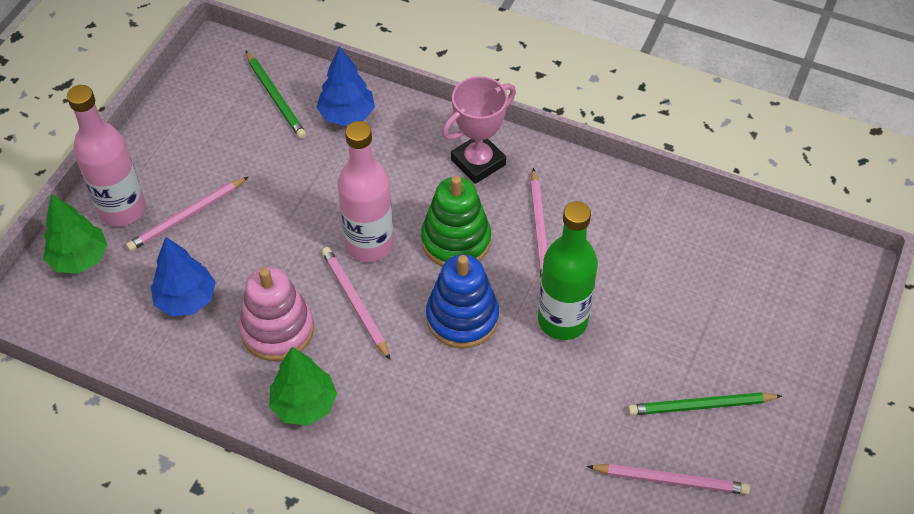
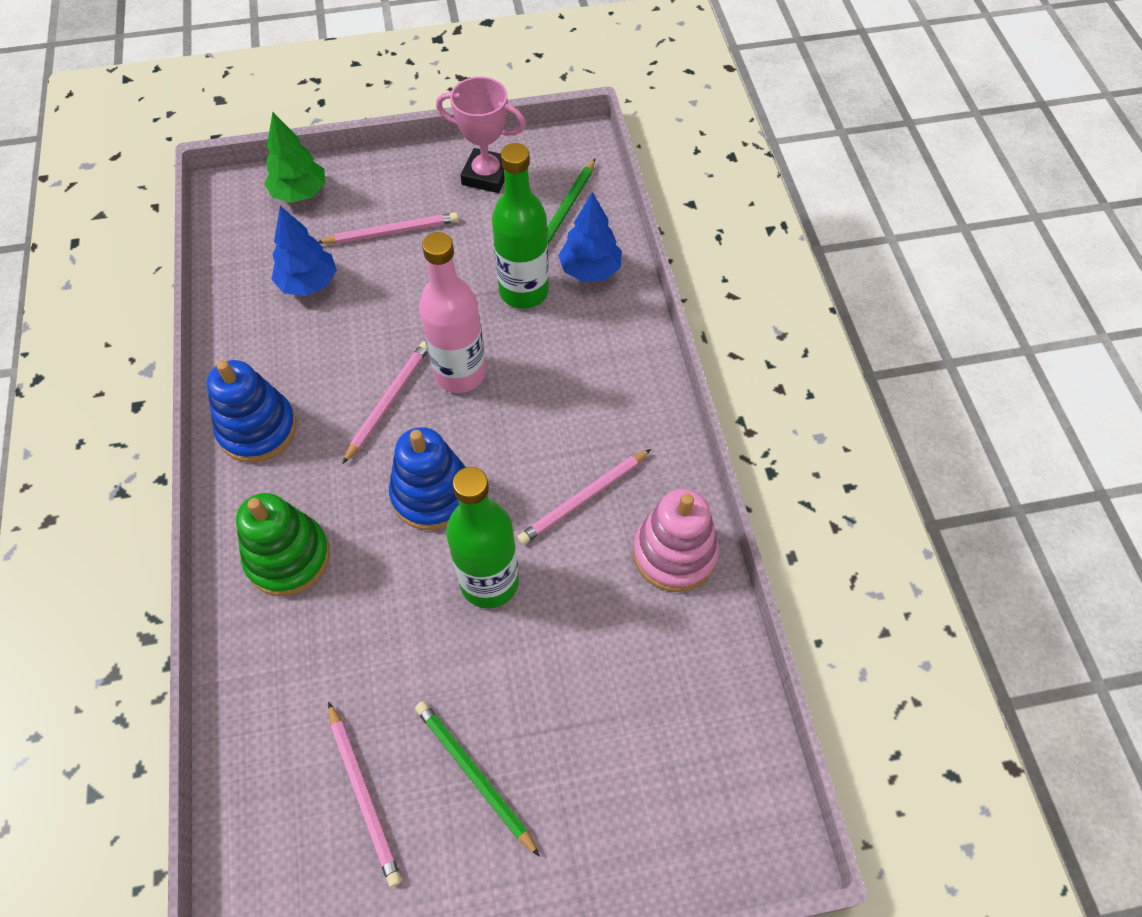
camera: 55 degrees right, 5 degrees up
pink bottle [67,85,146,227] -> none
pink pencil [126,177,248,251] -> pink pencil turned 150 degrees clockwise [318,212,459,244]
pink stacking toy [239,267,314,361] -> pink stacking toy moved to [633,489,719,592]
green tree [269,347,337,426] -> blue stacking toy [207,360,297,463]
green stacking toy [421,176,491,267] -> green stacking toy moved to [236,493,330,596]
pink trophy [442,76,516,184] -> pink trophy moved to [436,77,526,193]
none -> green bottle [492,143,549,309]

